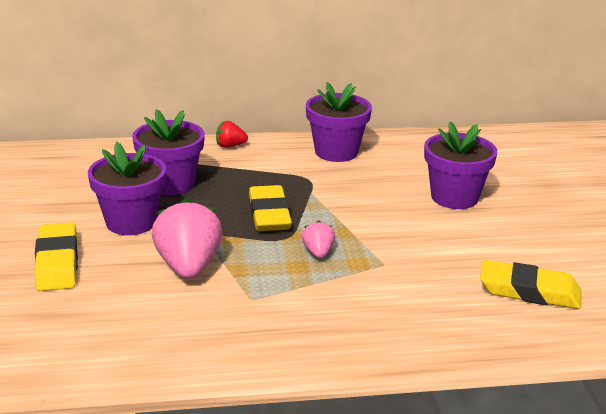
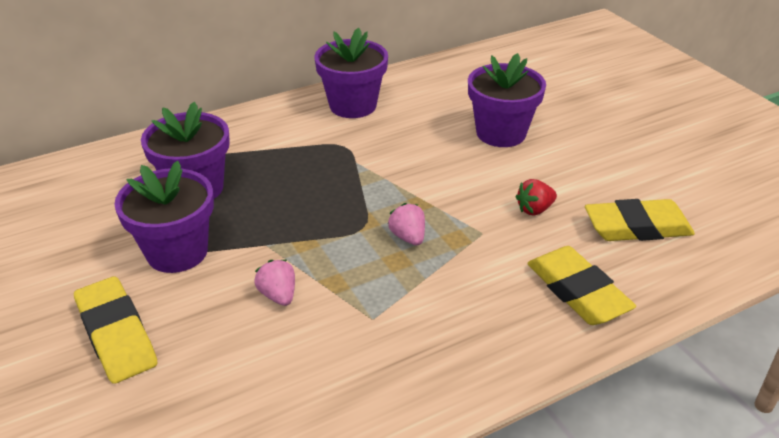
camera: 20 degrees left, 10 degrees up
pink strawberry [152,198,222,279] -> pink strawberry [254,260,295,306], size x0.50
red strawberry [216,121,248,148] -> red strawberry moved to [516,179,557,216]
yellow eraser [249,185,292,231] -> yellow eraser moved to [527,246,636,325]

